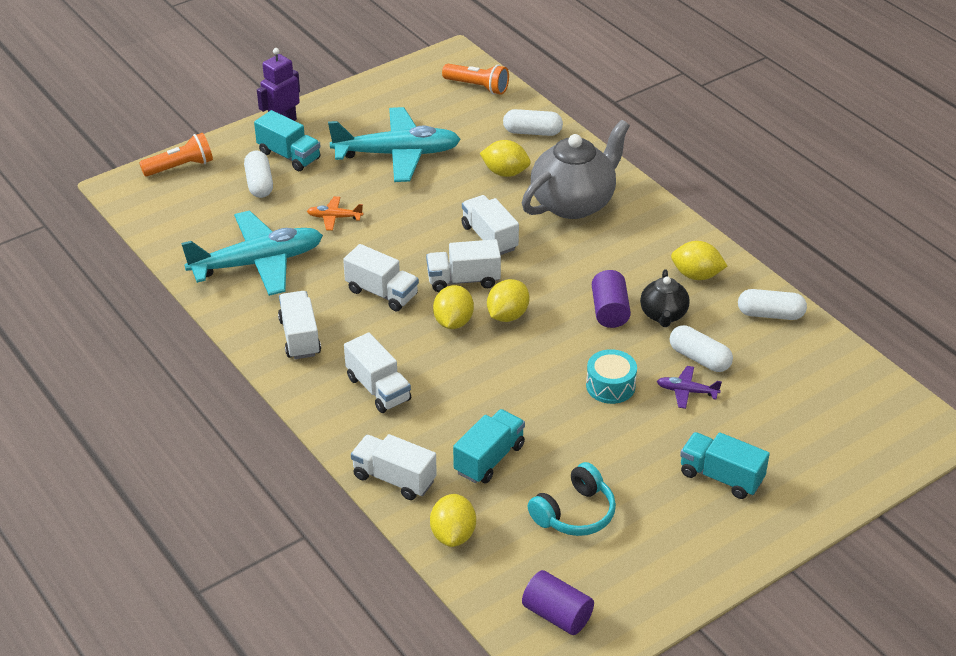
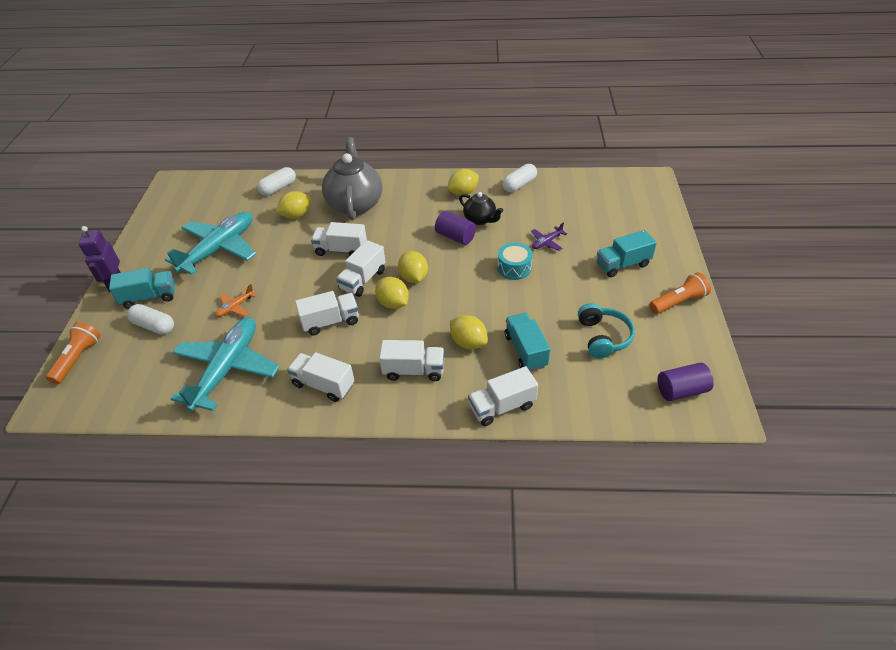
camera: 50 degrees left, 5 degrees up
yellow lemon [430,494,476,547] -> yellow lemon moved to [450,315,488,349]
orange flashlight [442,64,509,95] -> orange flashlight moved to [649,272,711,314]
white capsule [670,325,733,372] -> none

